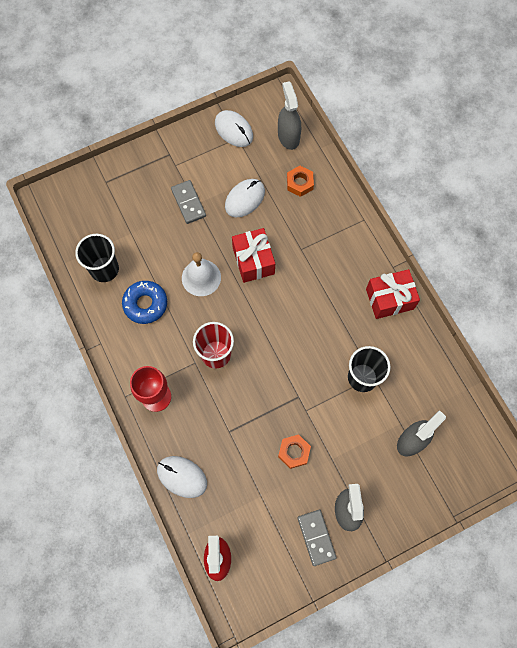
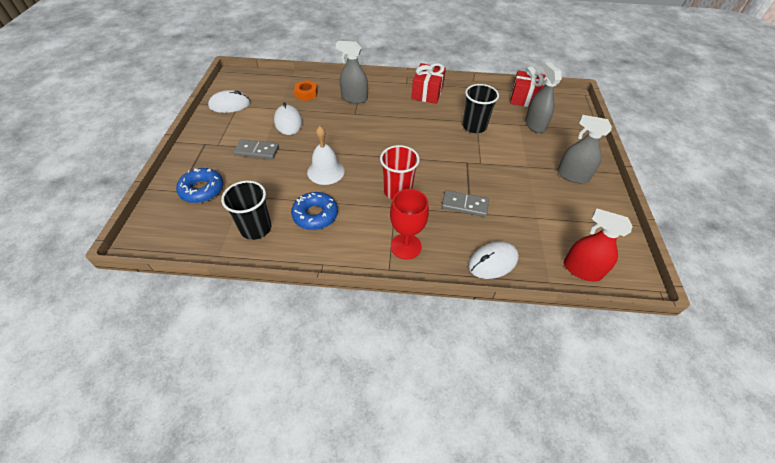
camera: 60 degrees left, 20 degrees down
red gift [232,228,275,283] -> red gift moved to [510,66,545,107]
grey spray bottle [278,81,301,150] -> grey spray bottle moved to [336,41,368,104]
orange nut [278,434,311,469] -> none
grey domino [297,509,337,566] -> grey domino moved to [442,190,489,217]
none -> blue donut [176,168,223,203]

